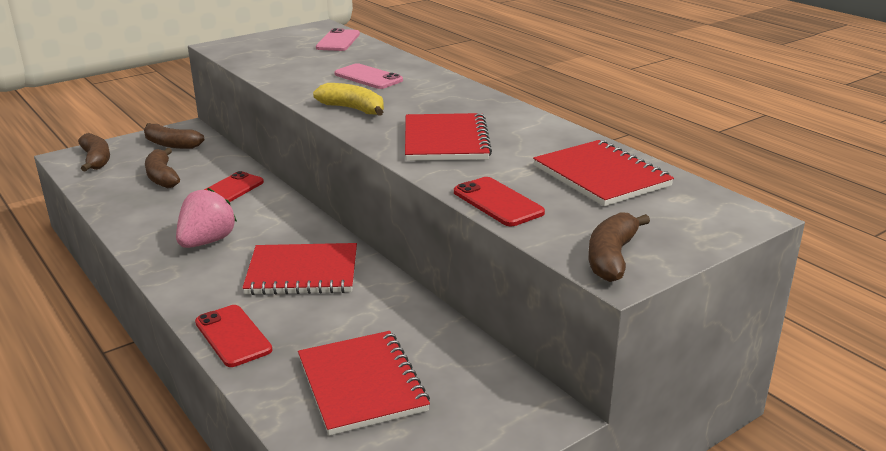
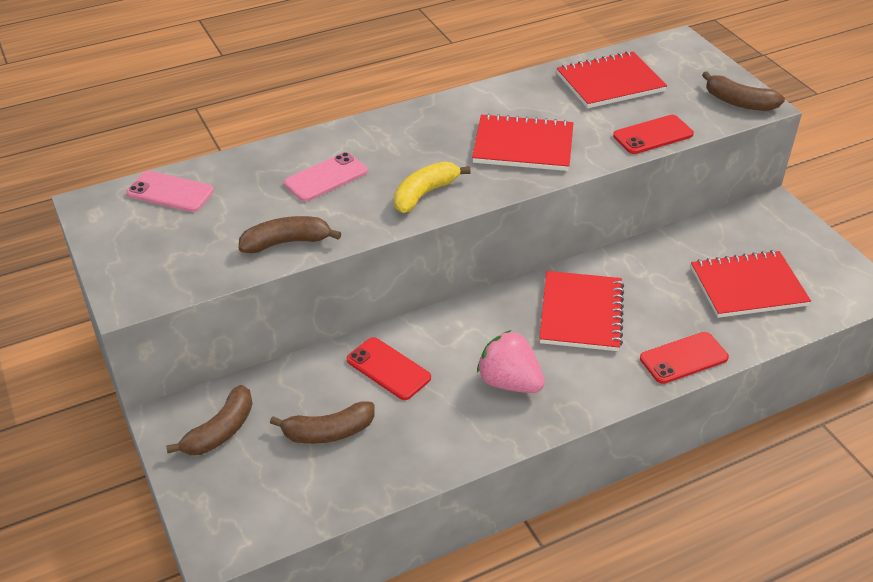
camera: 80 degrees left, 15 degrees up
brown banana [78,133,110,171] -> brown banana moved to [239,216,341,253]

